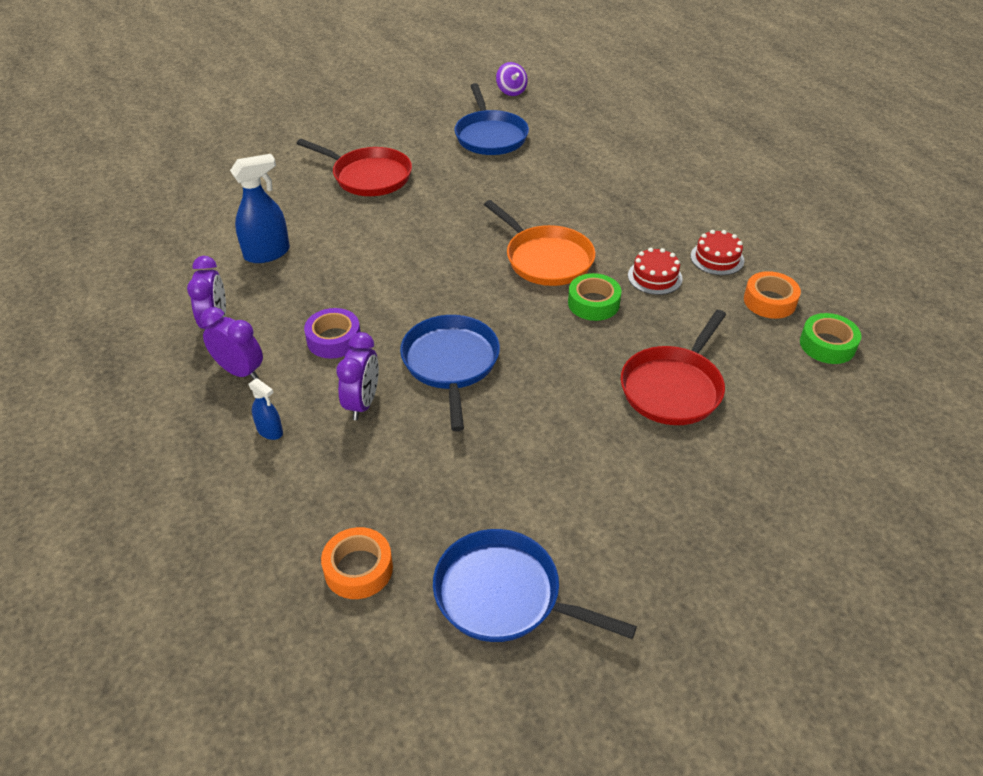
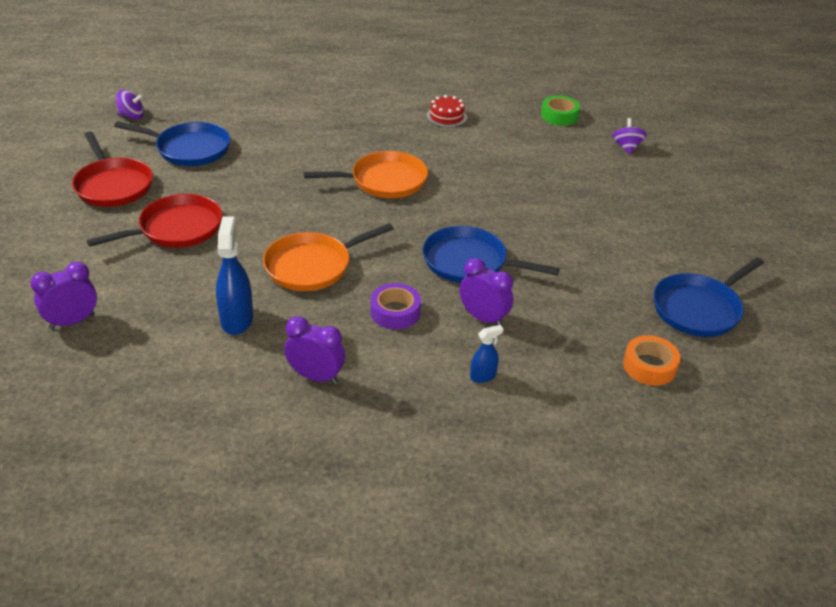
camera: 65 degrees left, 5 degrees down
purple clock [201,307,263,379] -> purple clock moved to [30,262,97,329]
green tape [568,273,621,321] -> none
red pan [621,310,726,425] -> red pan moved to [72,131,153,207]
red cake [628,248,683,295] -> none
orange tape [744,271,801,319] -> none
none -> orange pan [263,223,394,291]
none -> purple spinning top [612,118,647,154]

